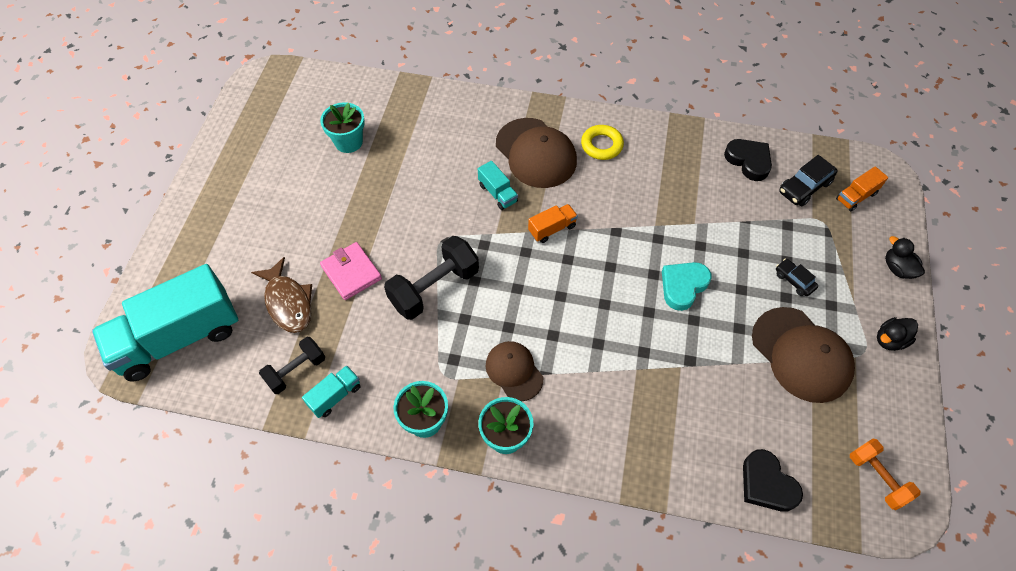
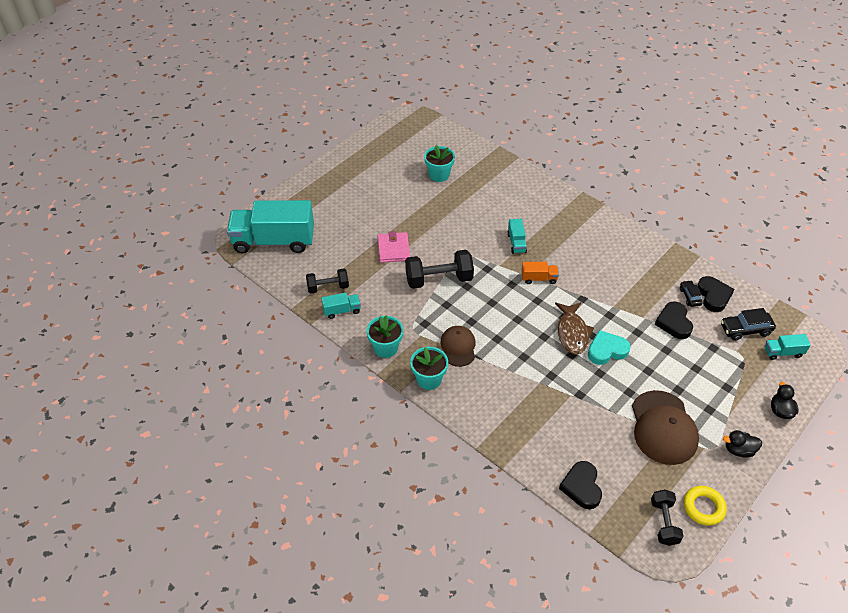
camera: 30 degrees right, 10 degrees down
brown fish [251,257,312,333] -> brown fish moved to [555,302,594,355]
brown cap [496,118,577,188] -> none
yellow ring [581,125,624,160] -> yellow ring moved to [683,486,727,526]
black car [776,259,818,296] -> black car moved to [680,280,702,307]
orange truck [836,166,888,211] -> turquoise truck [765,334,811,360]
orange dumbbell [850,439,920,510] -> black dumbbell [651,489,684,546]
none -> black heart [655,302,693,339]

